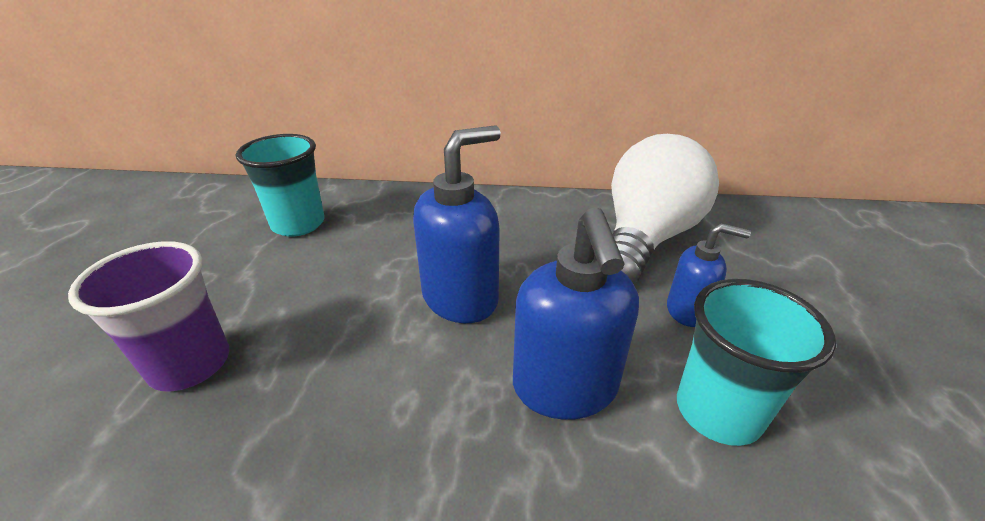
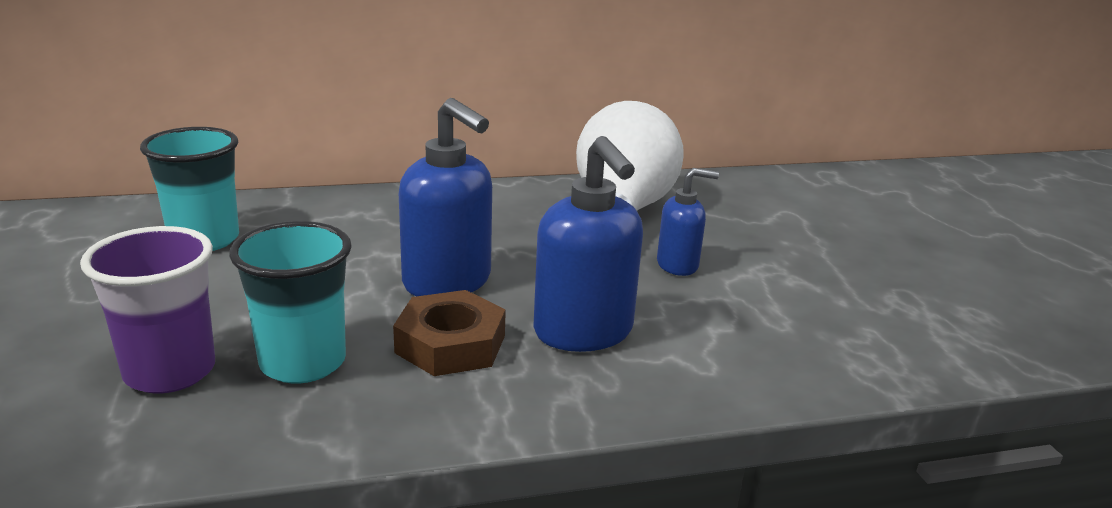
camera: 20 degrees left, 10 degrees down
blue soap dispenser [413,125,501,323] -> blue soap dispenser turned 105 degrees clockwise [399,98,492,296]
turquoise cup [677,279,836,446] -> turquoise cup moved to [229,221,352,384]
none -> brown nut [393,290,506,376]

